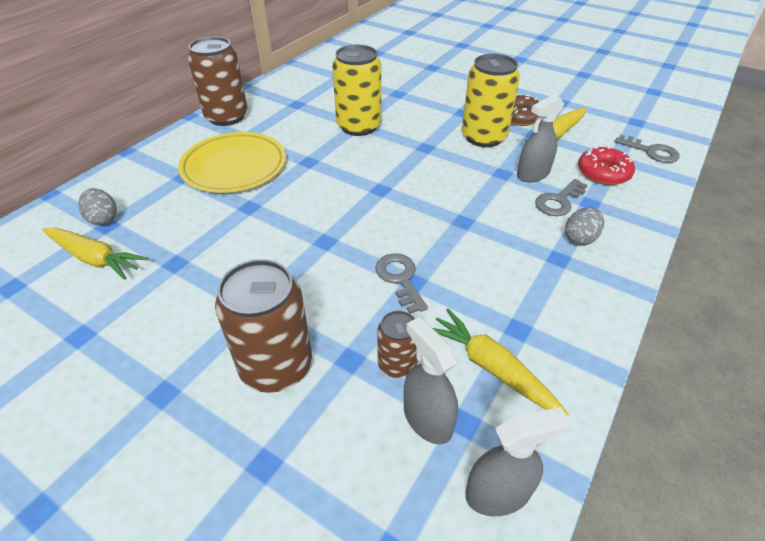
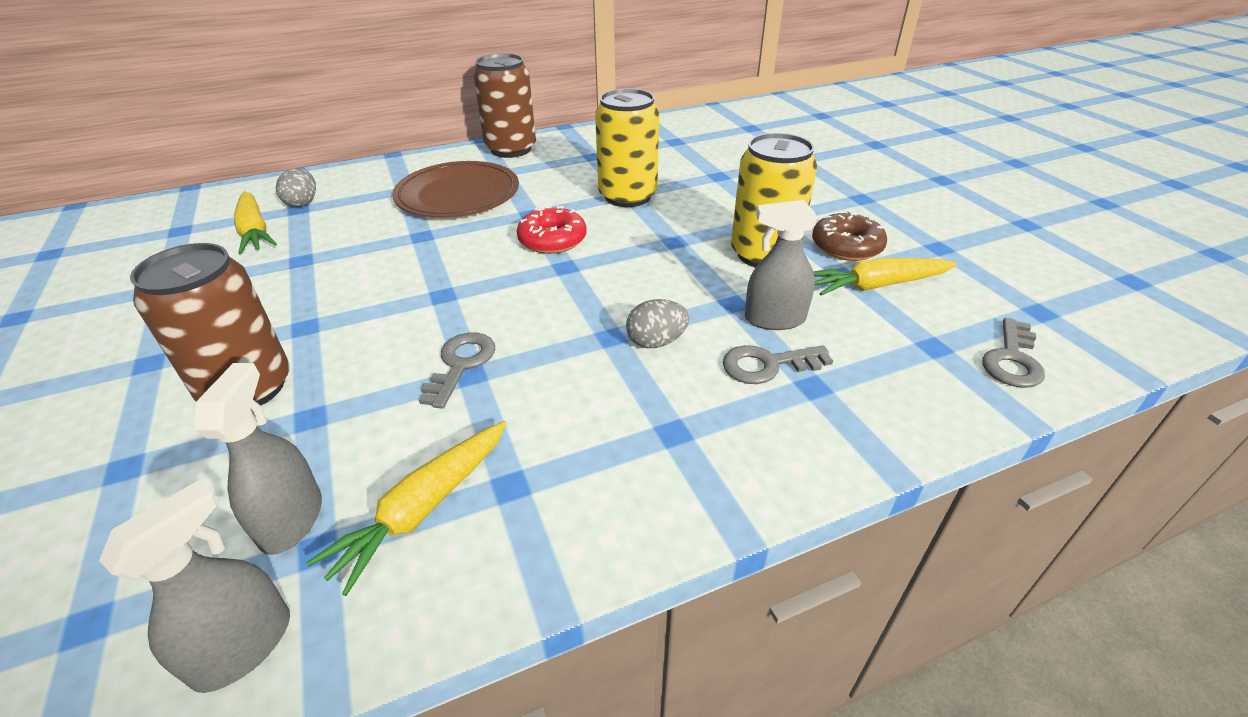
camera: 35 degrees right, 5 degrees down
yellow plate [178,132,286,193] -> brown plate [392,161,519,218]
brown can [377,311,417,378] -> none
yellow carrot [433,309,569,417] -> yellow carrot turned 135 degrees counterclockwise [306,421,507,596]
grey spray bottle [465,407,570,516] -> grey spray bottle turned 75 degrees counterclockwise [99,480,290,693]
grey egg [565,207,604,246] -> grey egg moved to [626,299,689,348]
red donut [578,146,635,185] -> red donut moved to [517,206,587,254]
grey key [615,134,680,163] -> grey key turned 45 degrees clockwise [982,318,1045,388]

